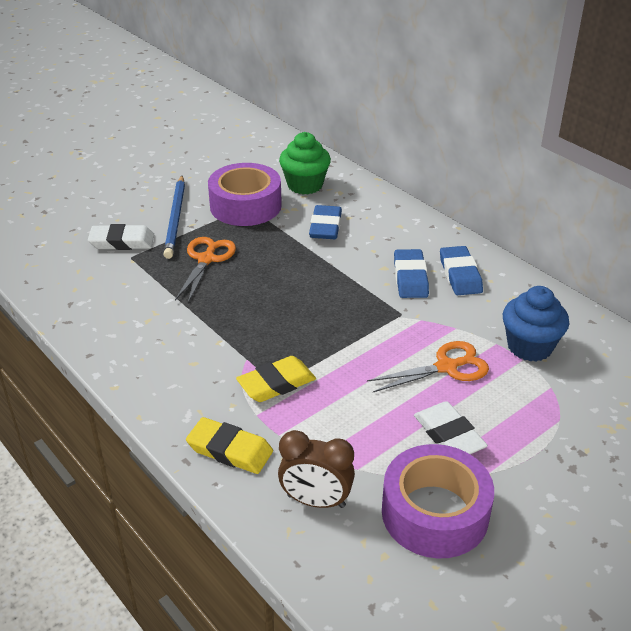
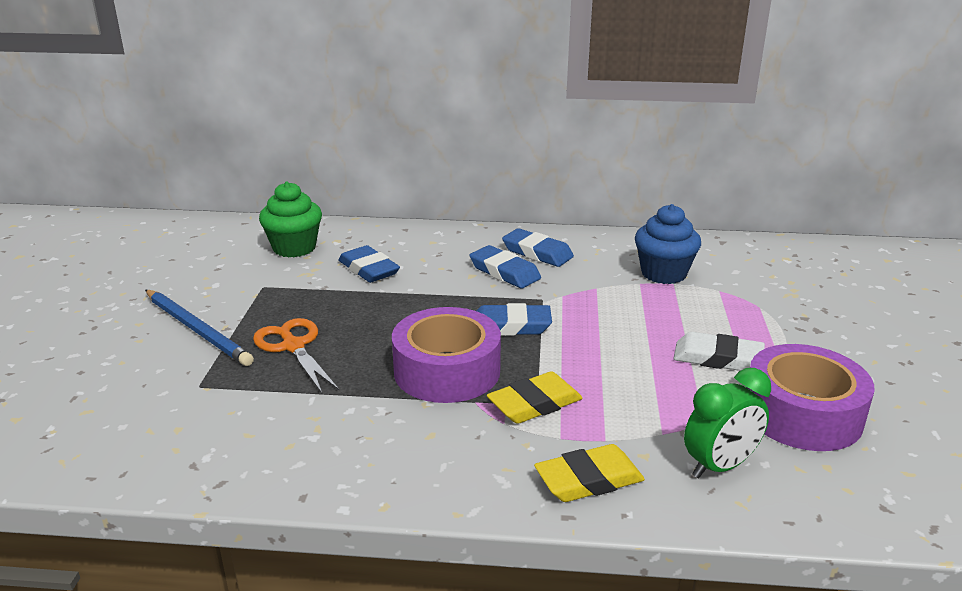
camera: 45 degrees left, 10 degrees down
white eraser [88,224,154,250] -> none
purple tape [208,163,282,226] -> purple tape moved to [392,307,501,403]
yellow eraser [236,356,316,402] -> yellow eraser turned 45 degrees clockwise [487,372,583,424]
brown clock [278,430,355,508] -> green clock [684,368,771,478]
orange scissors [367,341,489,392] -> none
none -> blue eraser [476,303,552,336]

